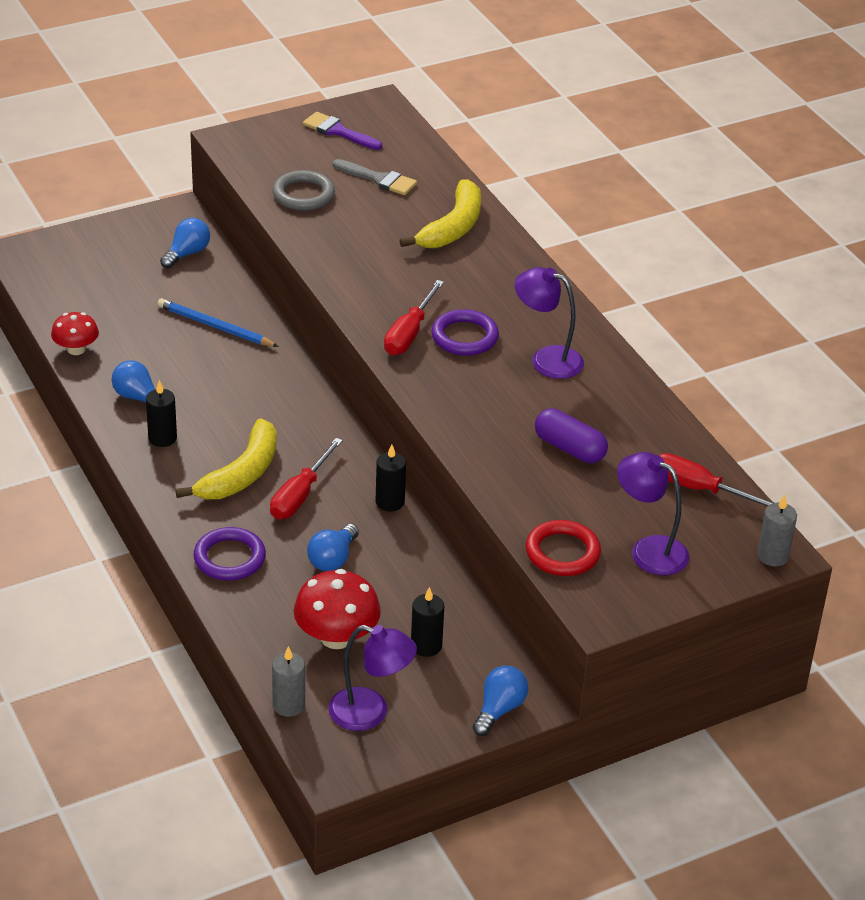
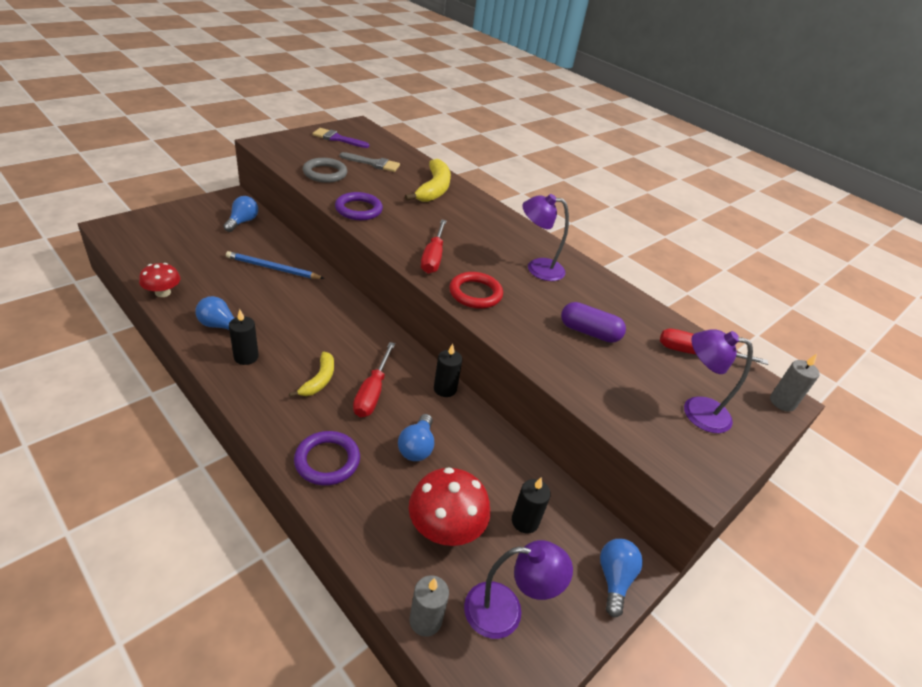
camera: 20 degrees left, 0 degrees up
yellow banana [175,418,277,499] -> yellow banana [289,351,334,397], size x0.60
purple ring [431,309,499,356] -> purple ring moved to [335,192,383,220]
red ring [526,520,601,576] -> red ring moved to [449,272,503,309]

